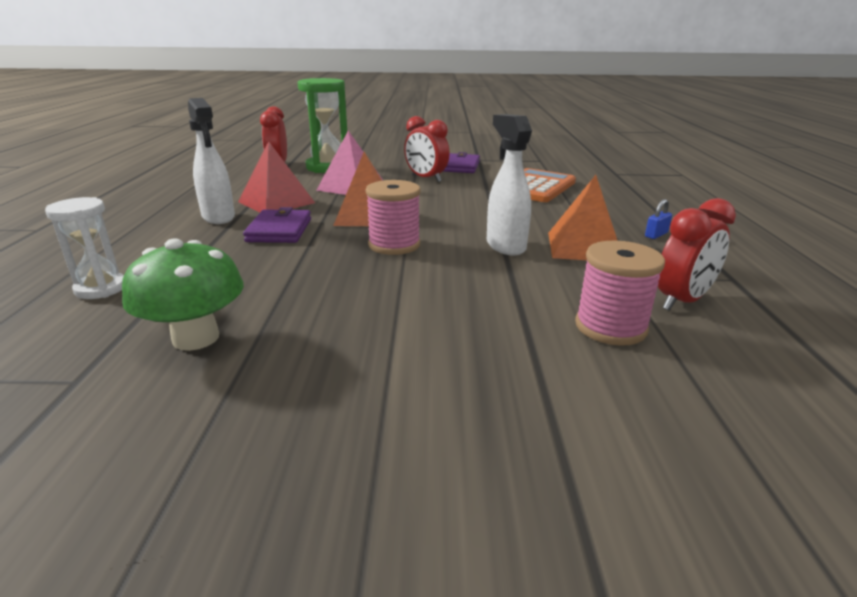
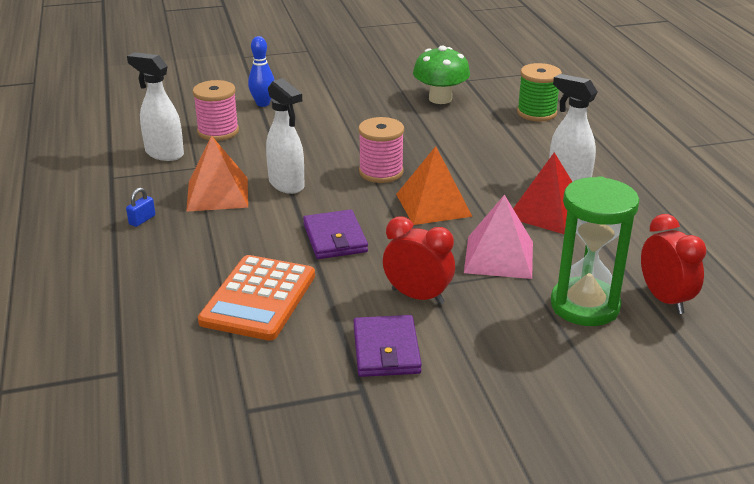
camera: 165 degrees right, 5 degrees up
white hourglass [45,197,124,299] -> green spool [517,63,562,121]
purple wallet [243,207,311,243] -> purple wallet moved to [303,209,368,259]
red clock [658,198,736,311] -> white spray bottle [127,52,184,161]
none -> blue bowling pin [248,36,275,107]

